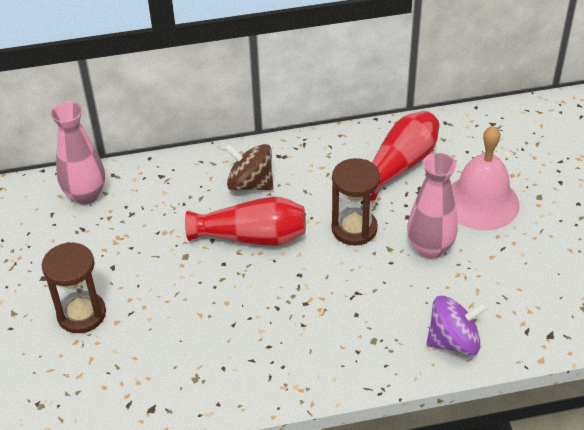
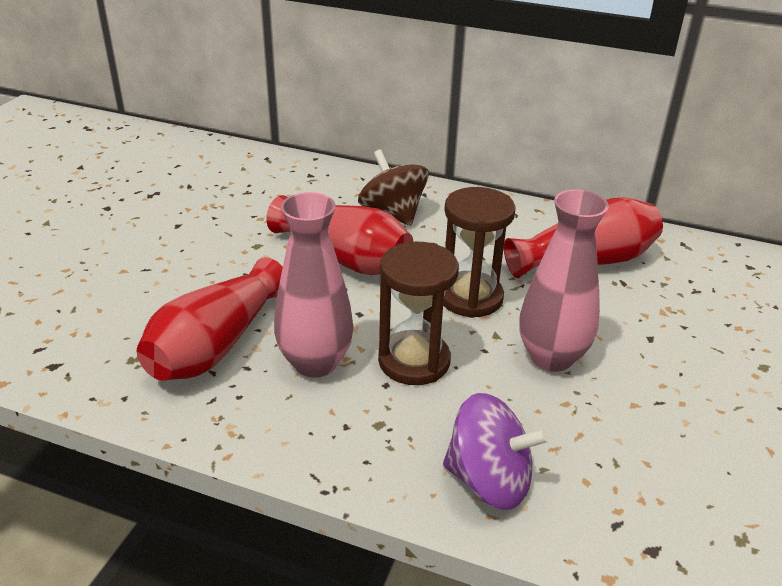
camera: 30 degrees right, 10 degrees down
brown hourglass [42,242,106,333] -> brown hourglass moved to [378,241,459,385]
pink vase [51,102,105,205] -> pink vase moved to [274,192,354,378]
pink bell [451,125,519,230] -> none
none -> red vase [137,257,283,381]

